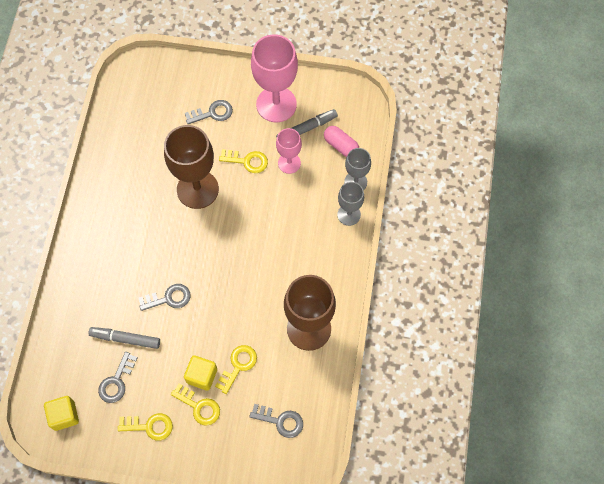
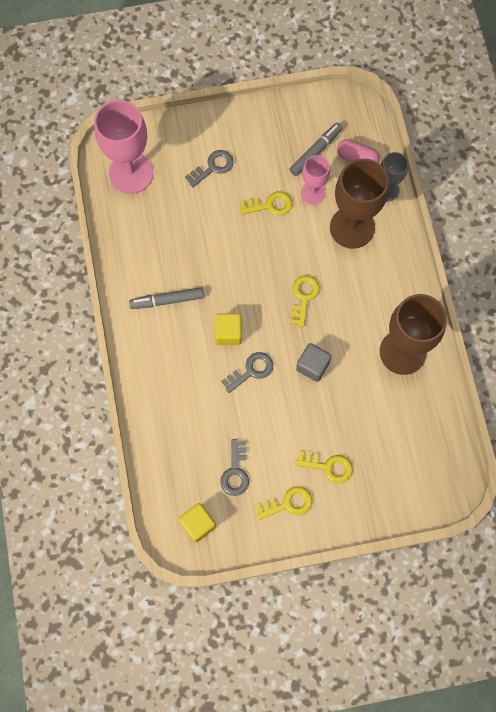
camera: 20 degrees left, 5 degrees up
grey marker [88,327,160,349] -> grey marker moved to [129,287,203,309]
brown goblet [164,125,219,209] -> brown goblet moved to [330,158,389,249]
yellow cube [184,355,217,390] -> yellow cube moved to [214,313,242,345]
yellow key [215,345,257,394] -> yellow key moved to [290,275,320,327]
grey key [249,404,303,438] -> none
pink goblet [251,34,298,122] -> pink goblet moved to [94,100,153,194]
grey goblet [337,182,364,226] -> none
none -> grey cube [296,343,332,382]

